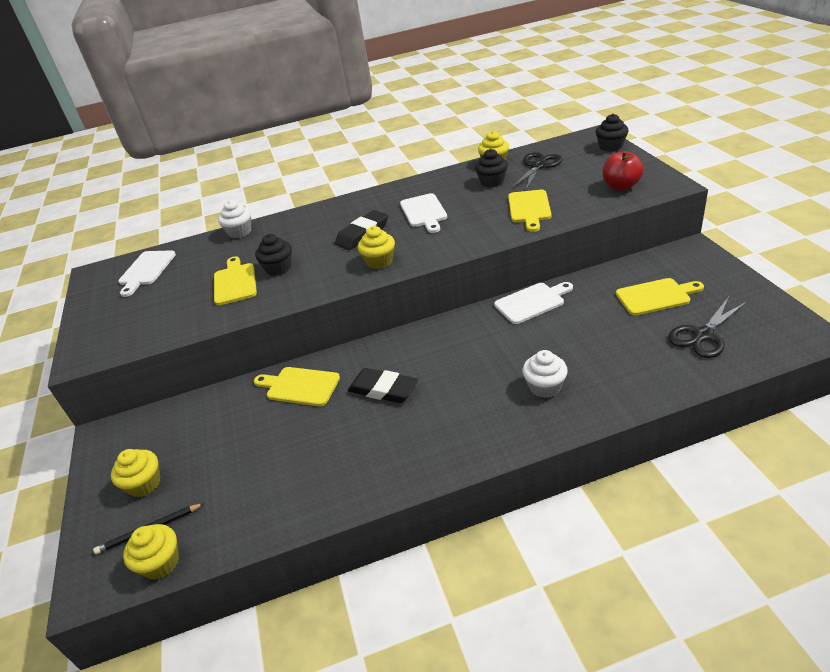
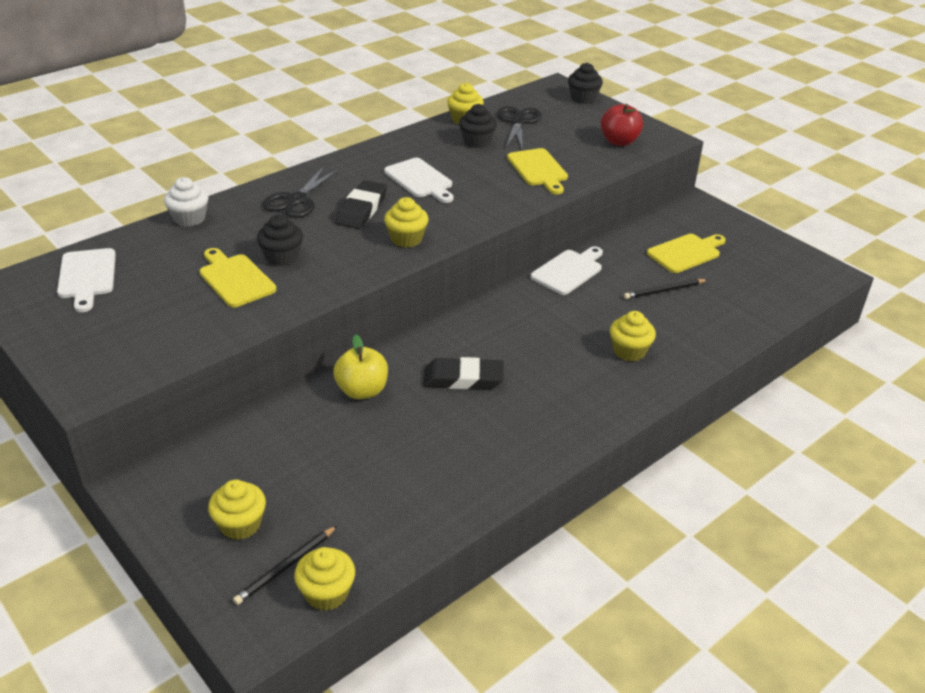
camera: 30 degrees left, 0 degrees up
yellow cutting board [254,367,340,406] -> yellow apple [333,335,388,399]
white cupcake [522,350,568,398] -> yellow cupcake [610,311,656,361]
black scissors [668,297,747,358] -> black scissors moved to [262,166,340,218]
none -> black pencil [624,279,708,299]

